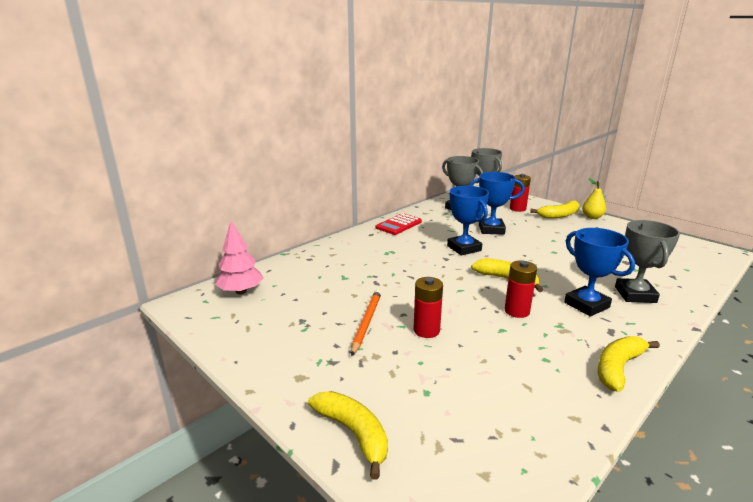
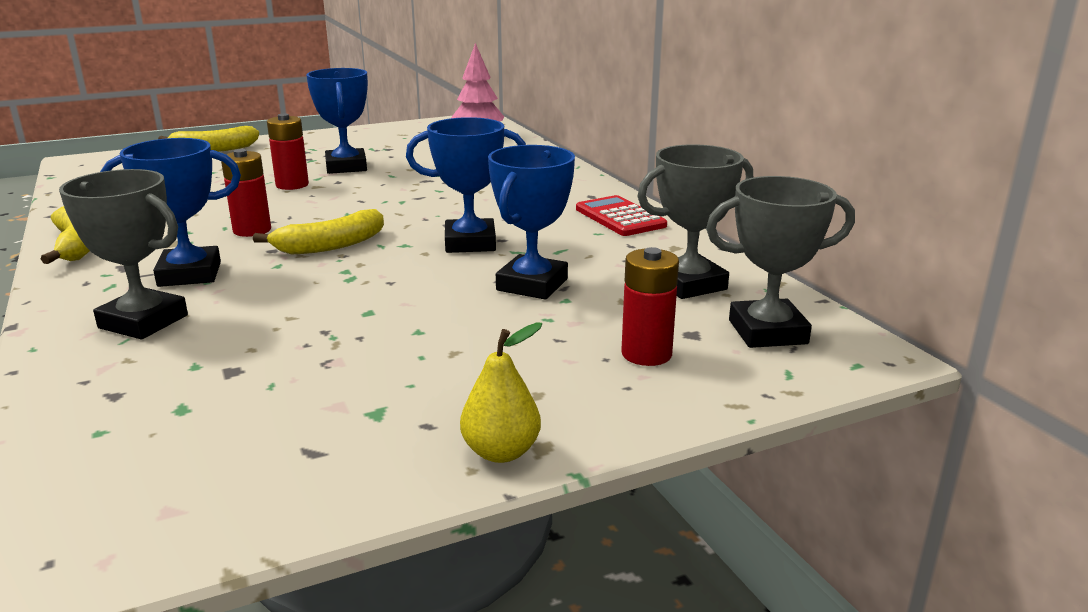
camera: 110 degrees right, 0 degrees up
orange pencil [351,290,381,356] -> blue trophy [306,68,368,174]
yellow banana [530,200,580,219] -> none

